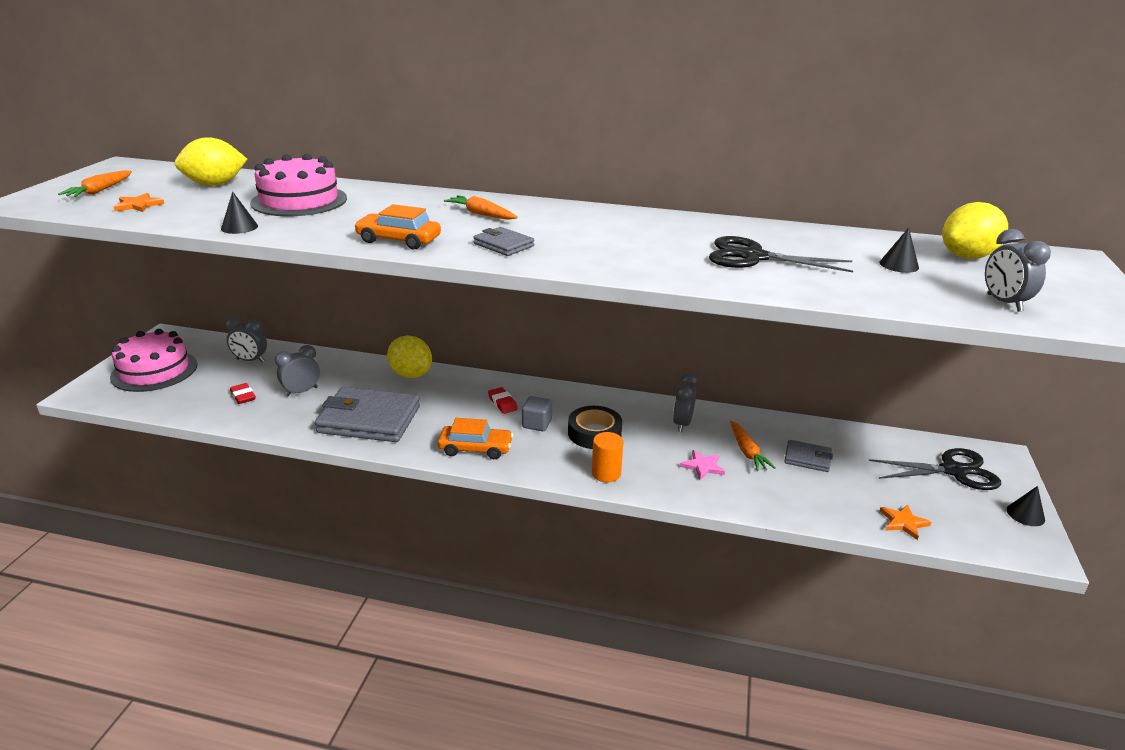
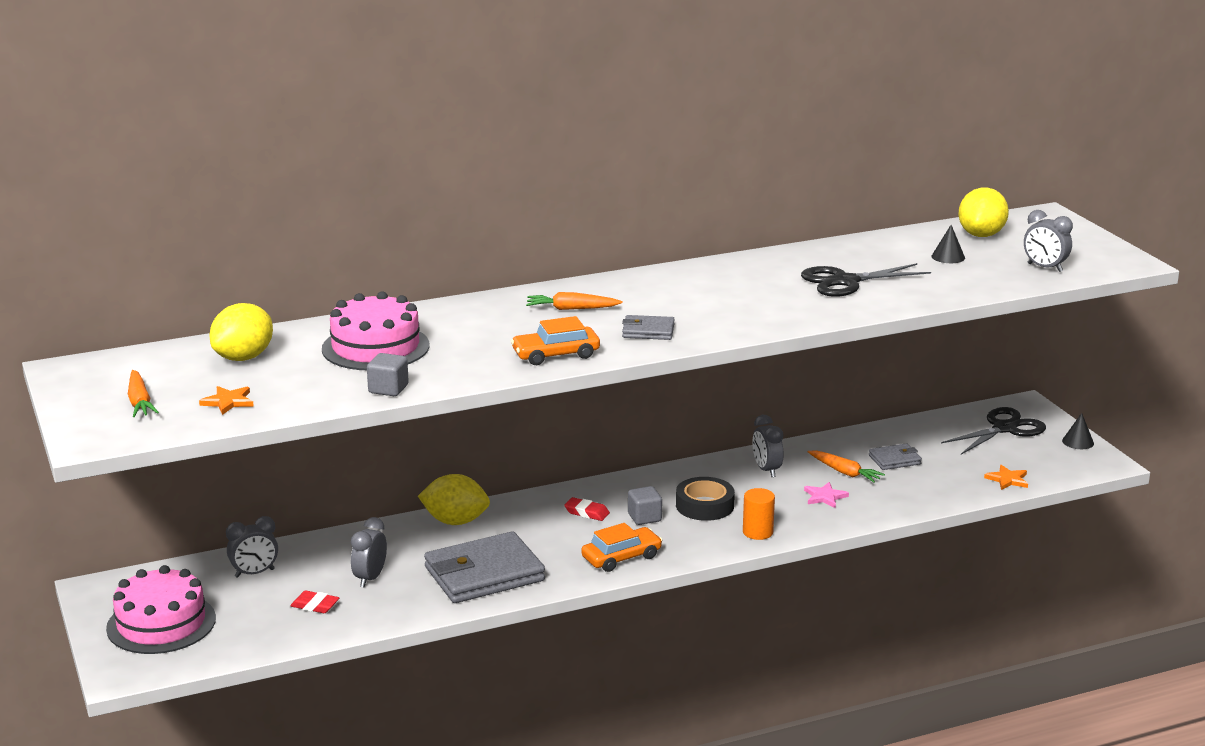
camera: 35 degrees left, 5 degrees down
black cone [221,191,258,234] -> grey cube [367,353,409,396]

